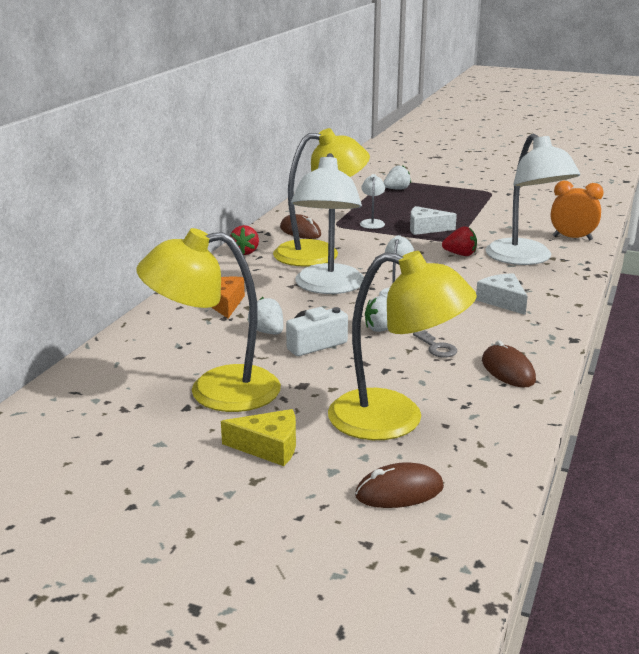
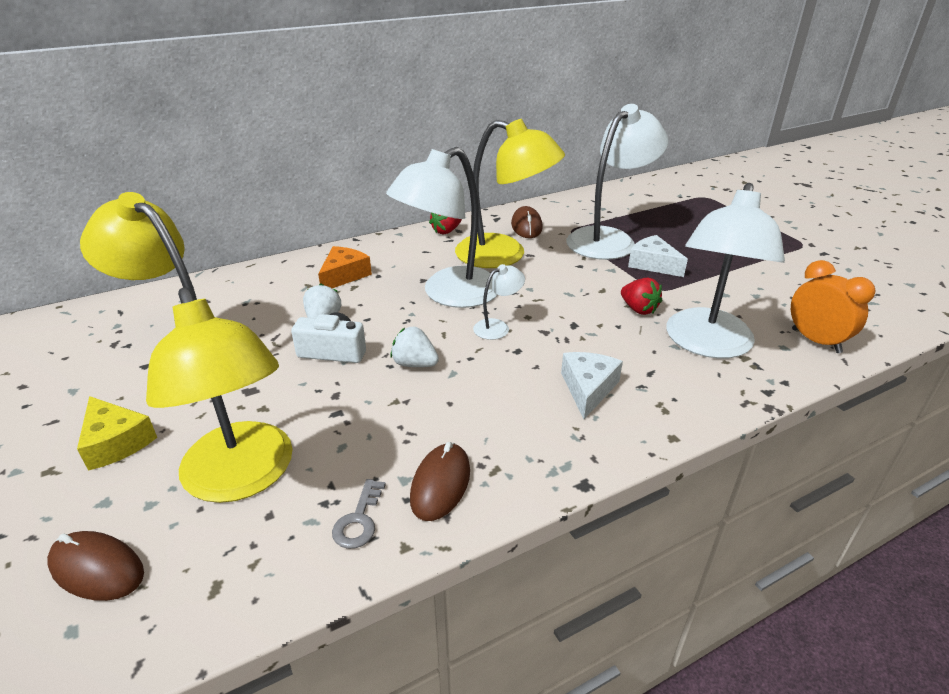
camera: 40 degrees right, 10 degrees up
white lamp [360,174,385,229] -> white lamp [566,104,668,260], size x2.34
white strawberry [383,165,411,190] -> none
grey key [413,330,457,358] -> grey key moved to [332,479,386,549]

